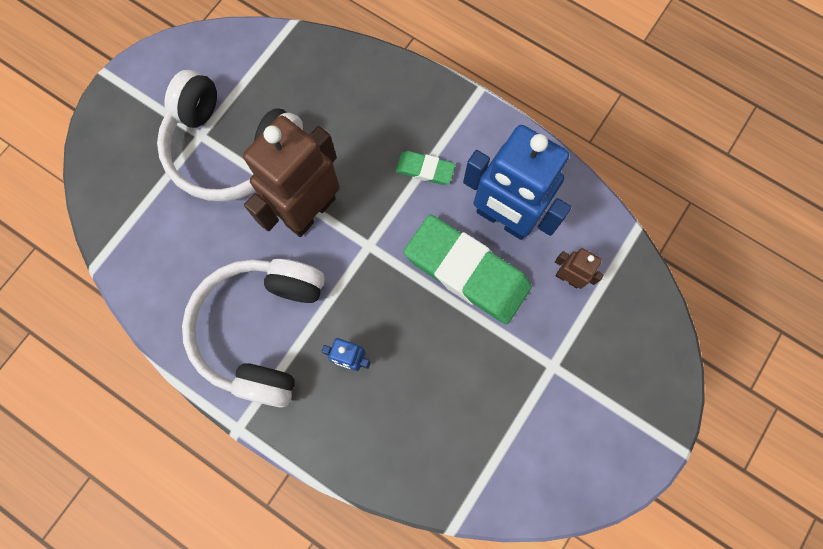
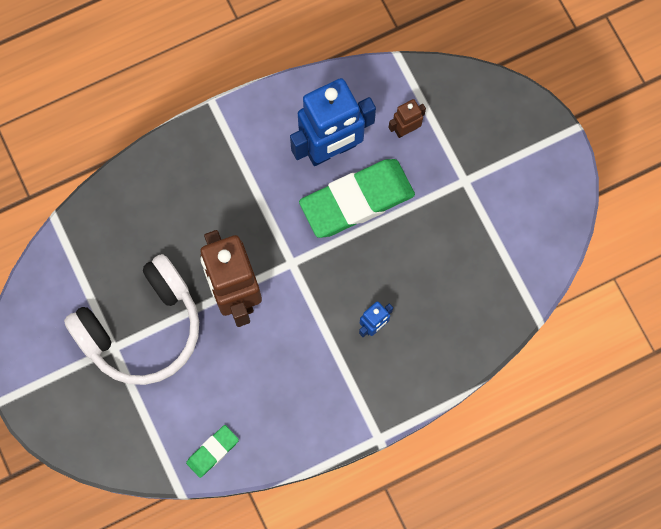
camera: 60 degrees left, 0 degrees up
white headphones [182,259,325,408] -> none
green eraser [396,151,455,185] -> green eraser moved to [186,425,239,478]

